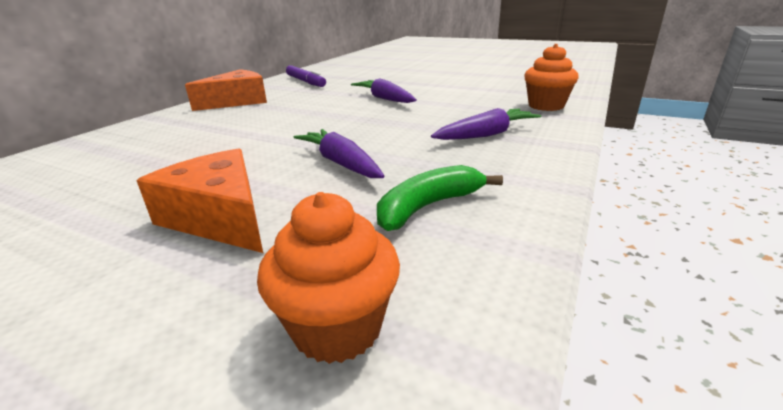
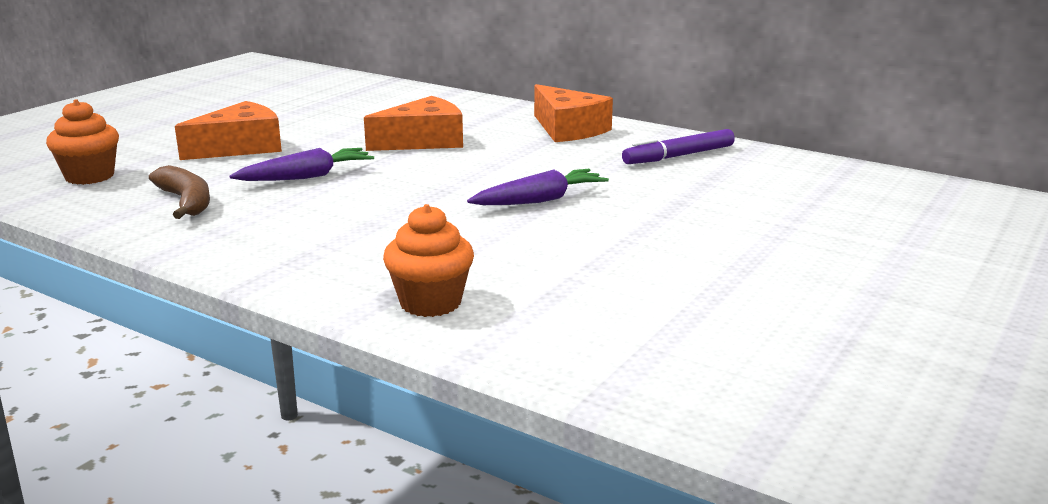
camera: 95 degrees right, 5 degrees down
green banana [377,165,503,231] -> brown banana [149,165,210,219]
purple carrot [431,108,541,140] -> none
none -> orange cheese [364,96,463,151]

